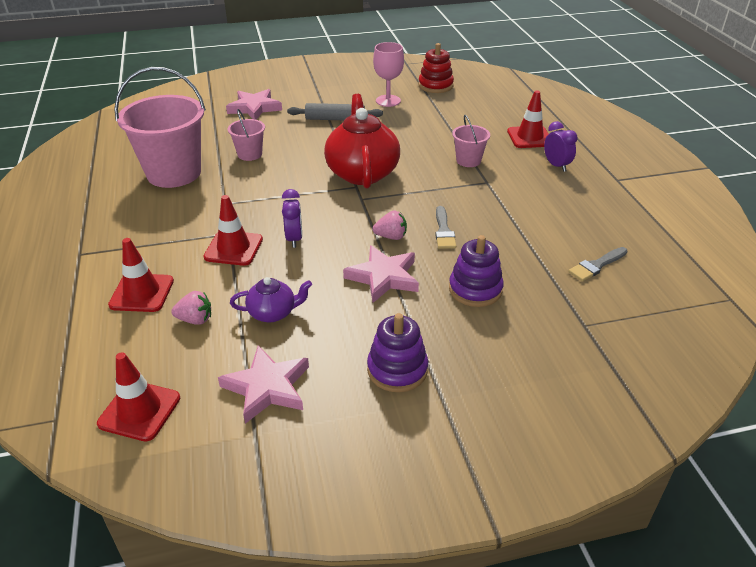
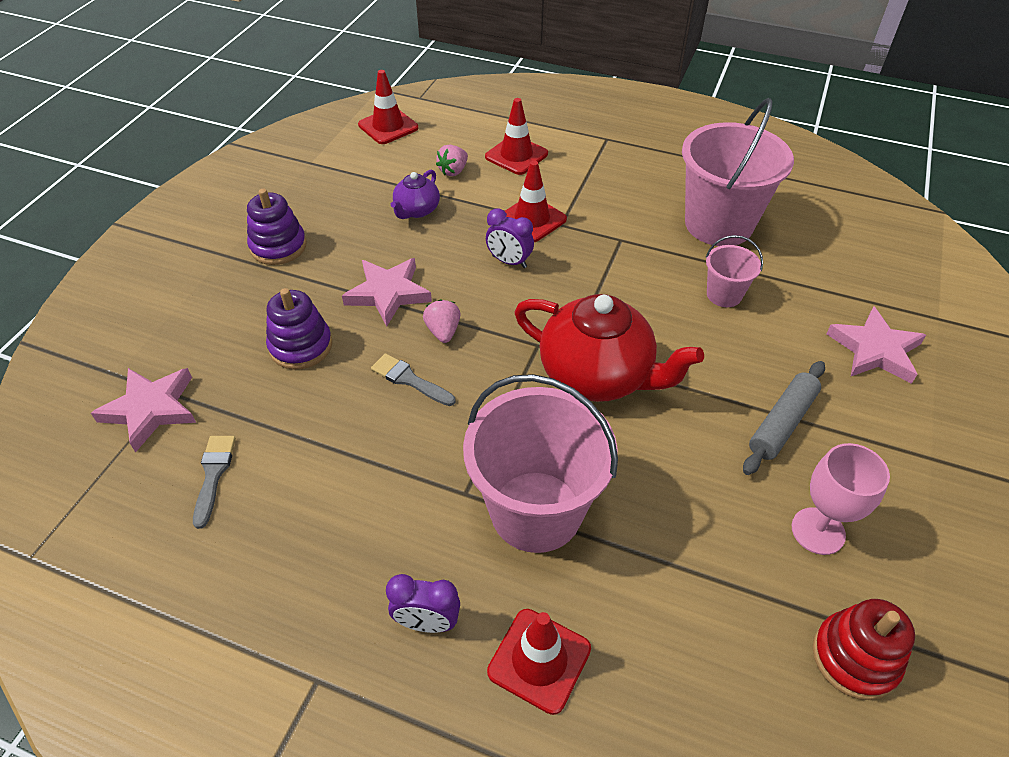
camera: 125 degrees right, 10 degrees up
pink star [218,345,309,424] -> pink star moved to [91,368,196,452]
pink strawberry [373,211,407,240] -> pink strawberry turned 135 degrees clockwise [423,299,461,343]
pink bucket [452,115,490,167] -> pink bucket [463,374,618,553], size x2.10

